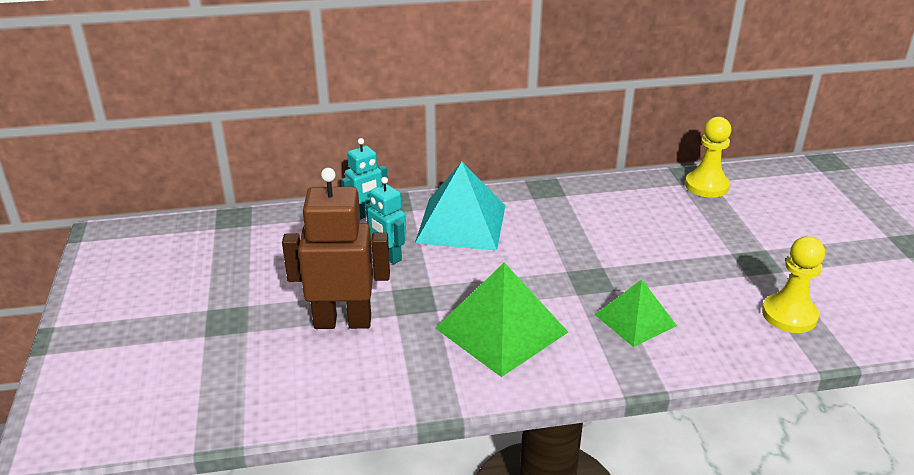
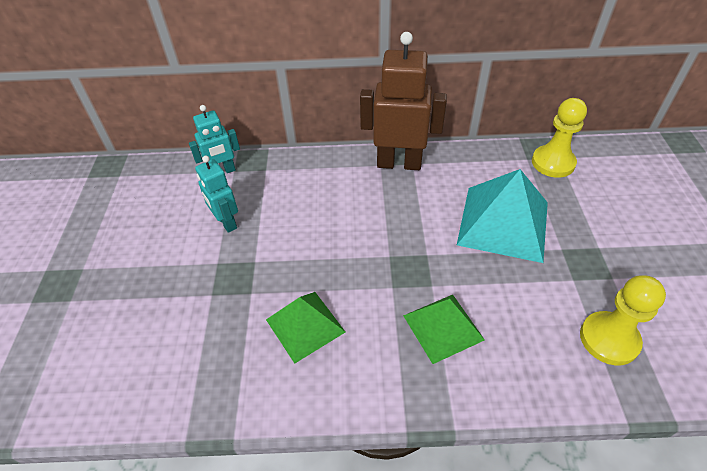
camera: 10 degrees right, 15 degrees up
brown robot [282,168,390,329] -> brown robot moved to [360,32,447,170]
turquoise pyramid [415,162,506,250] -> turquoise pyramid moved to [457,169,548,263]
green pyramid [435,262,568,377] -> green pyramid [266,292,345,364], size x0.62

